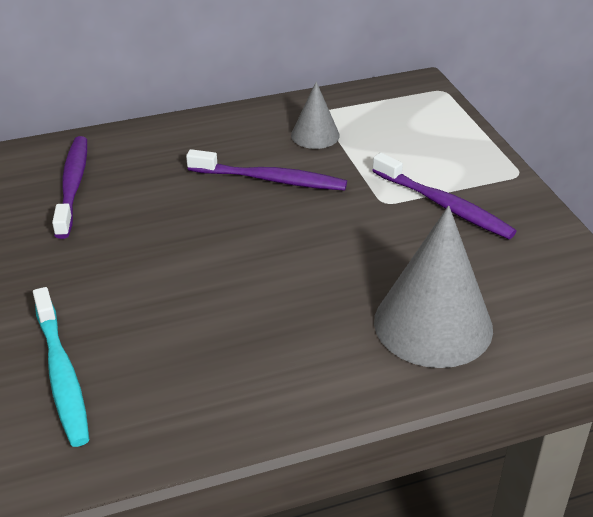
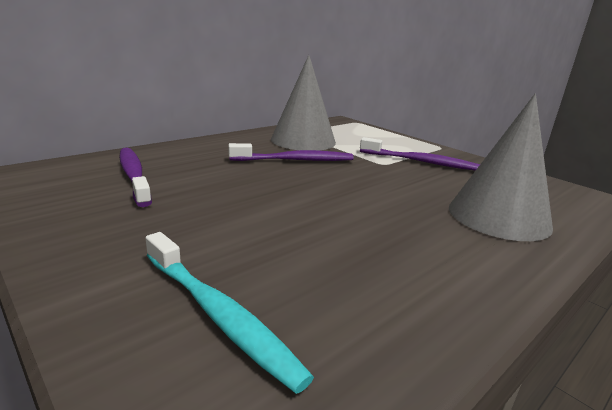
camera: 25 degrees left, 15 degrees down
grey cone [291,81,340,149] -> grey cone [271,55,336,151], size x1.89

